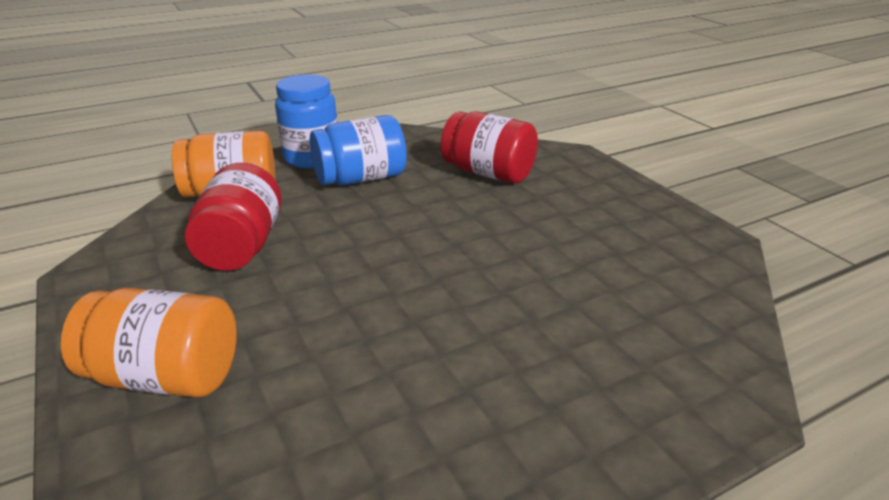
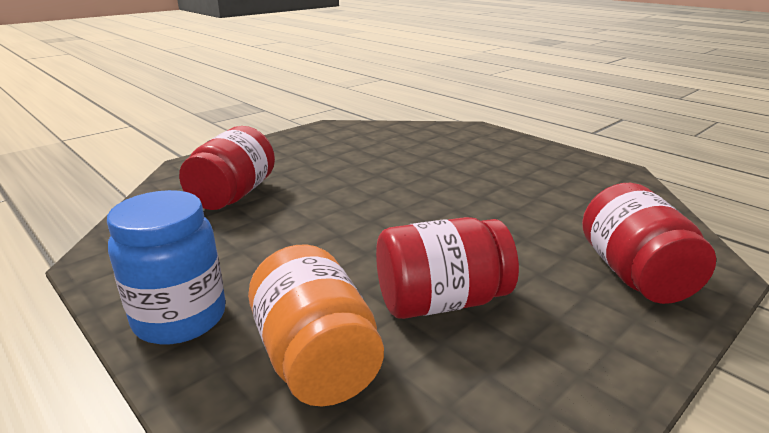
camera: 105 degrees left, 5 degrees down
orange jar [61,288,237,398] -> red jar [582,183,716,304]
blue jar [310,115,407,185] -> none

